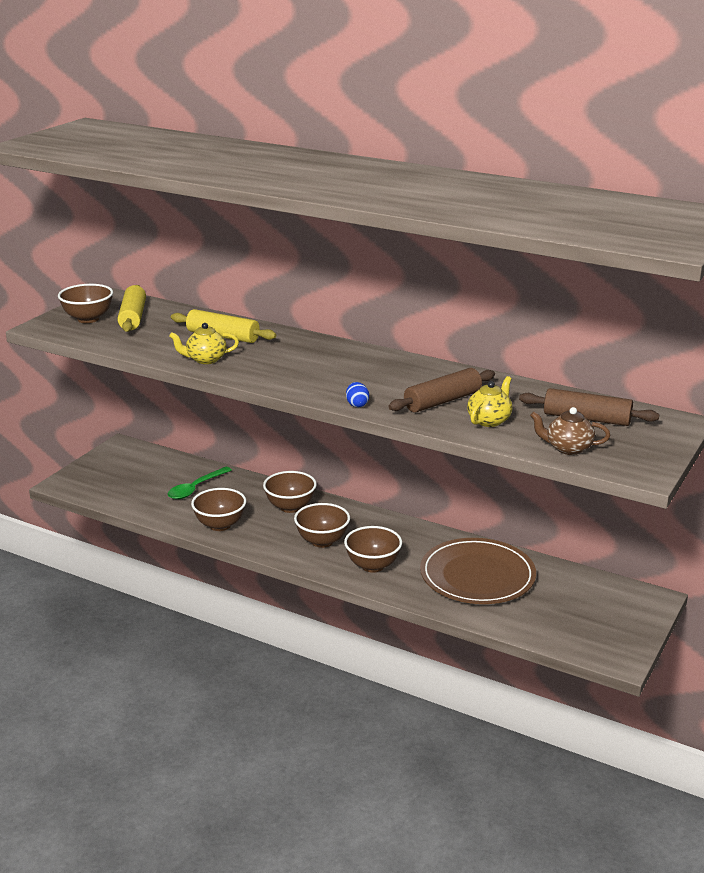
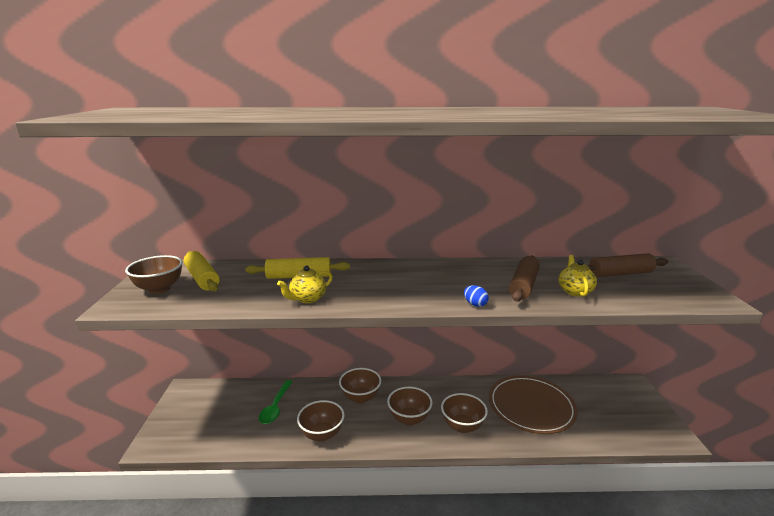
camera: 30 degrees left, 5 degrees down
brown teapot [530,407,610,455] -> none

